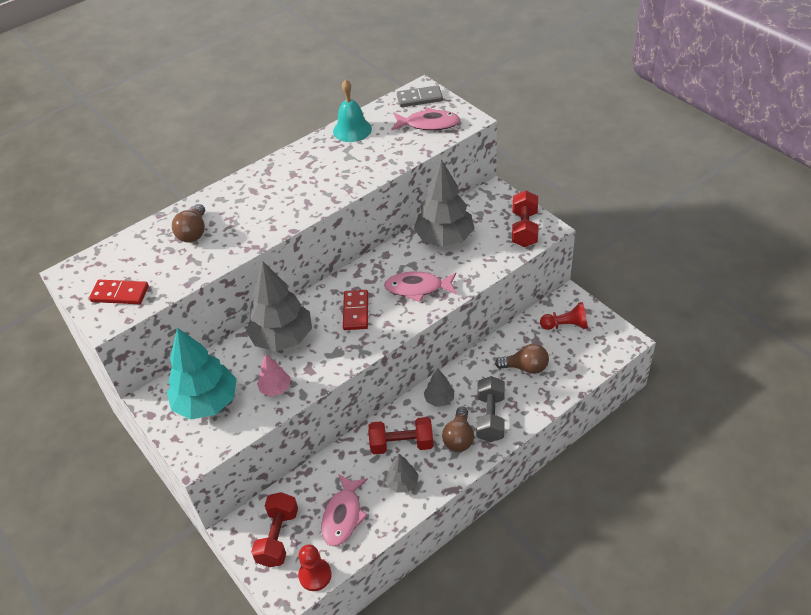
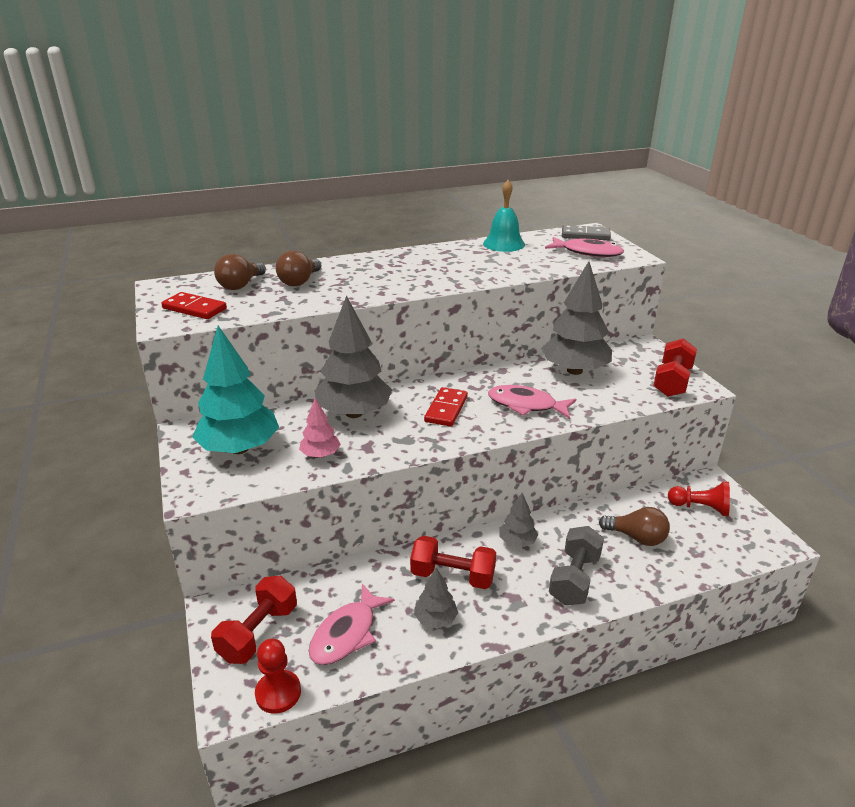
camera: 15 degrees right, 15 degrees down
brown light bulb [442,407,474,452] -> brown light bulb moved to [214,254,266,290]

